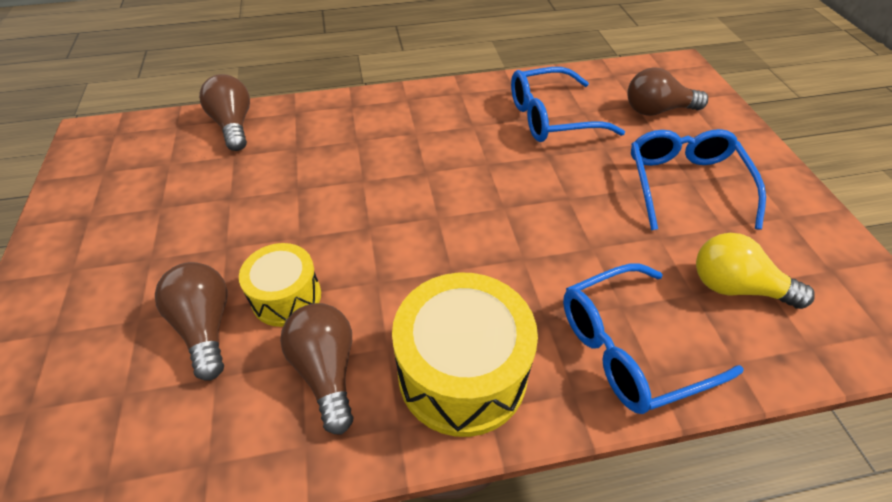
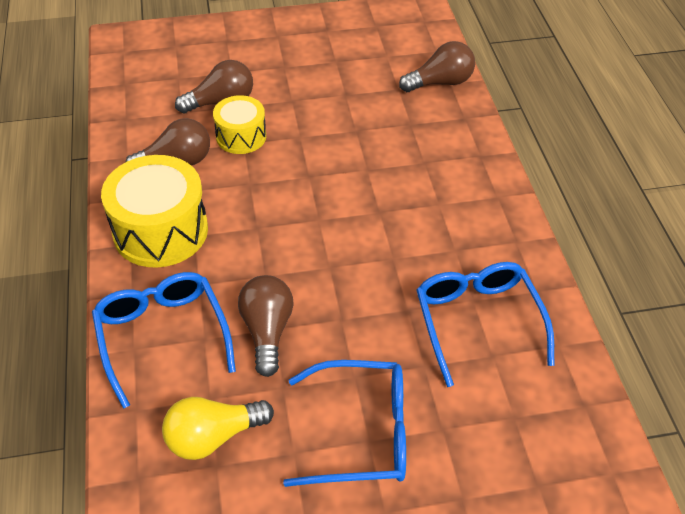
camera: 90 degrees right, 0 degrees up
brown light bulb [627,67,708,116] -> brown light bulb moved to [238,275,294,377]
yellow light bulb [696,233,815,309] -> yellow light bulb turned 135 degrees counterclockwise [162,397,274,460]

